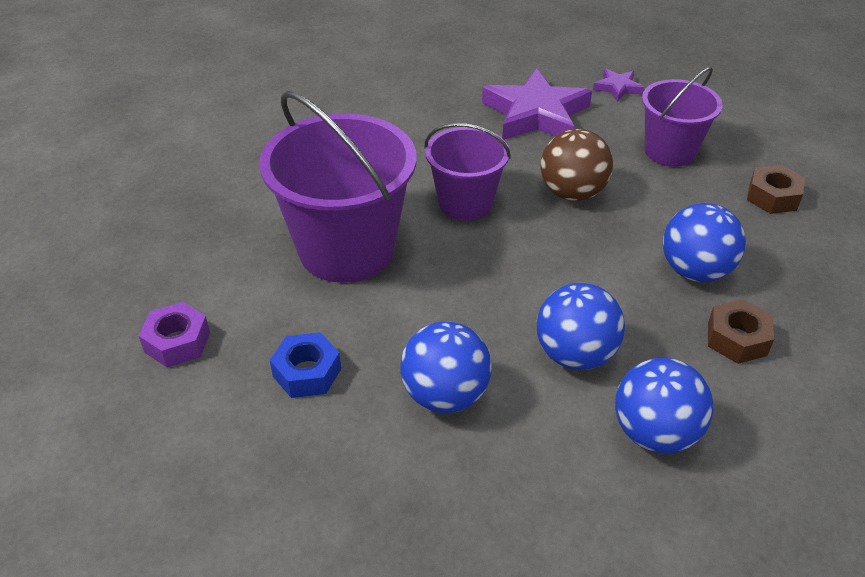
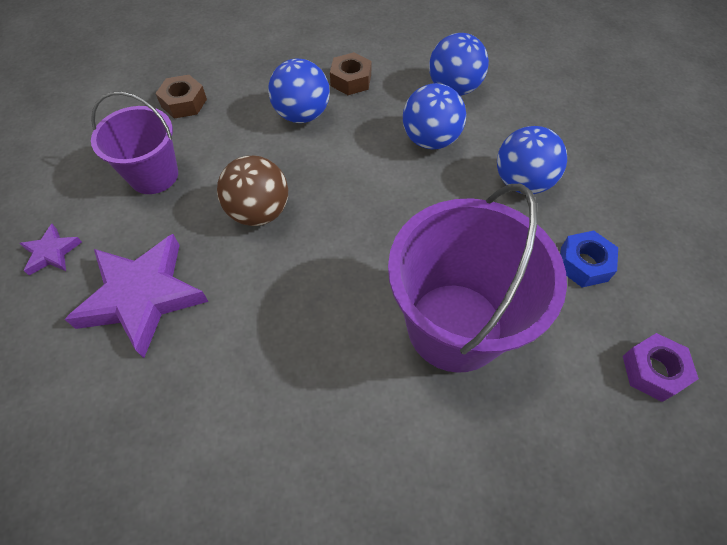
camera: 125 degrees left, 15 degrees up
purple bucket [424,123,511,221] -> none

